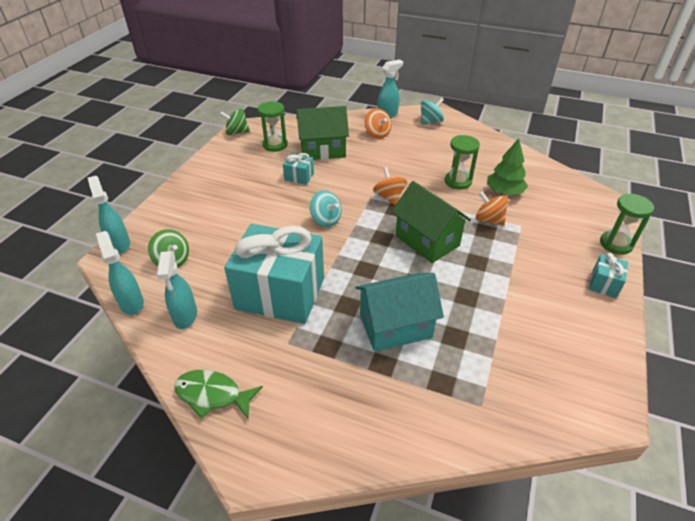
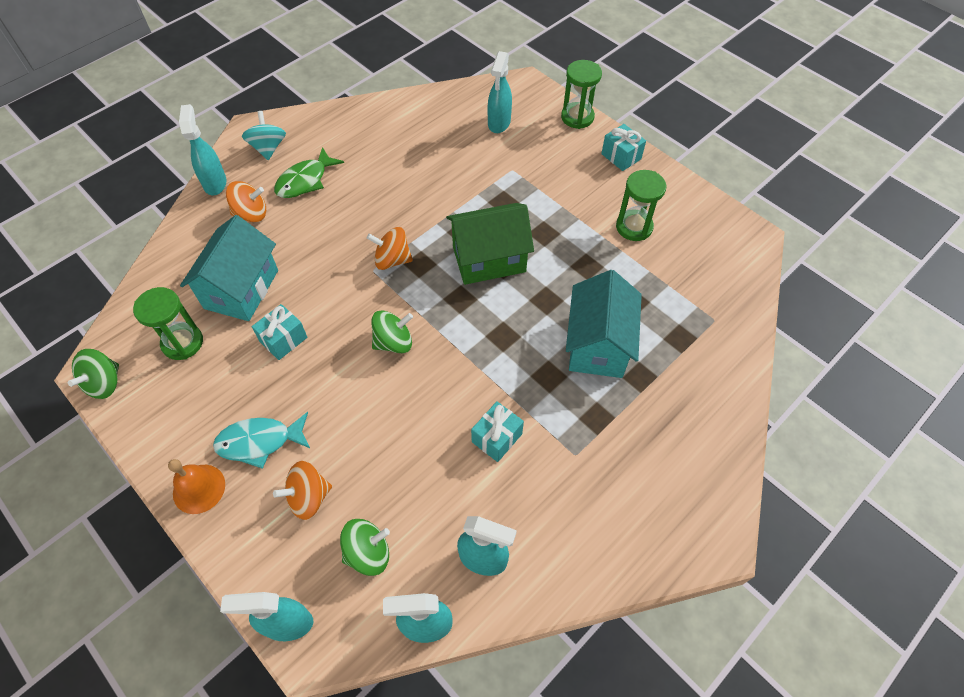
camera: 65 degrees left, 15 degrees up
green fish [174,370,263,419] -> green fish moved to [274,147,344,198]
turquoise gift [224,224,324,324] -> turquoise gift [471,401,524,462], size x0.42
green house [296,106,349,160] -> turquoise house [180,215,278,321]
turquoise spinning top [310,190,342,227] -> green spinning top [371,310,413,353]
green hourglass [445,135,480,190] -> green hourglass moved to [616,170,666,241]
orange spinning top [476,191,508,226] -> orange spinning top moved to [273,461,332,520]
green tree [487,138,528,195] -> none
none -> orange bell [168,459,225,514]
none -> turquoise fish [213,412,311,469]
none -> turquoise spray bottle [488,51,512,133]

